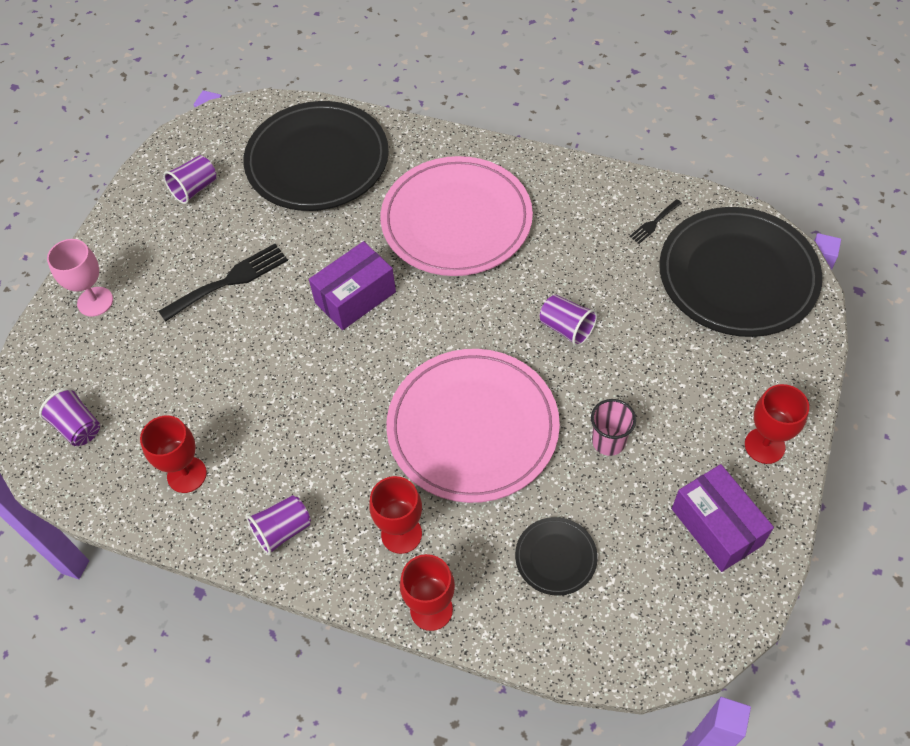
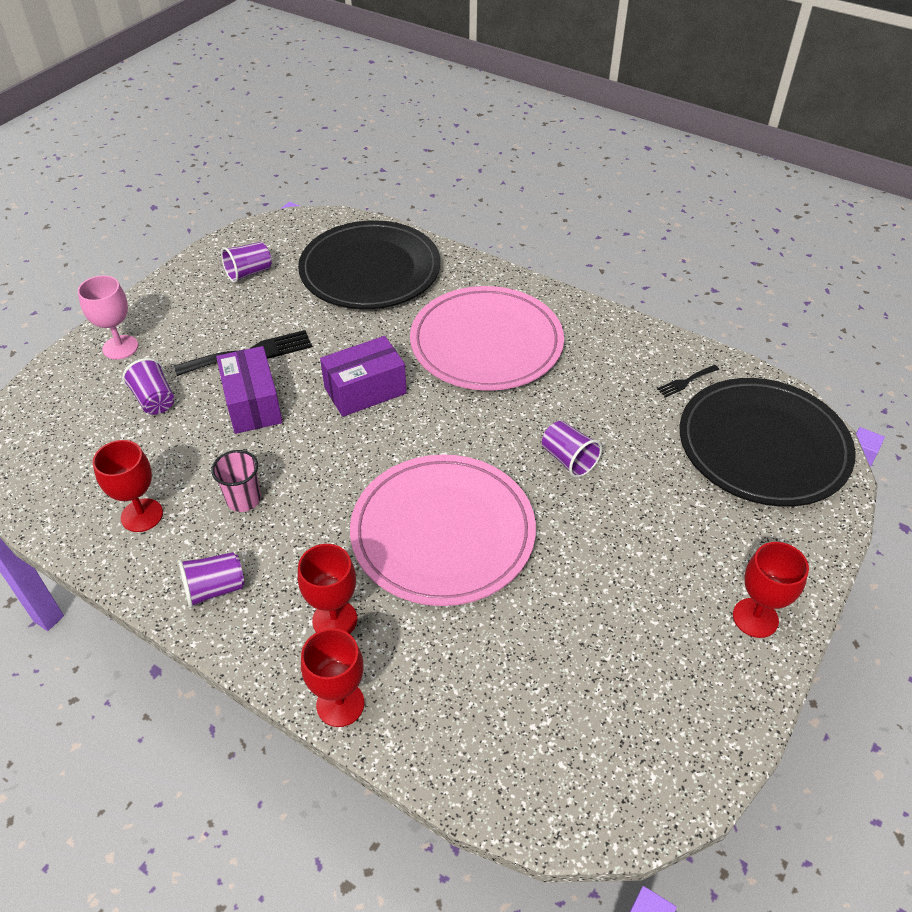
camera: 10 degrees right, 10 degrees down
purple cup [39,388,100,446] -> purple cup moved to [122,358,174,415]
black plate [515,517,598,596] -> none
pink cup [591,399,636,456] -> pink cup moved to [211,450,261,512]
purple box [672,464,774,572] -> purple box moved to [216,346,282,434]

